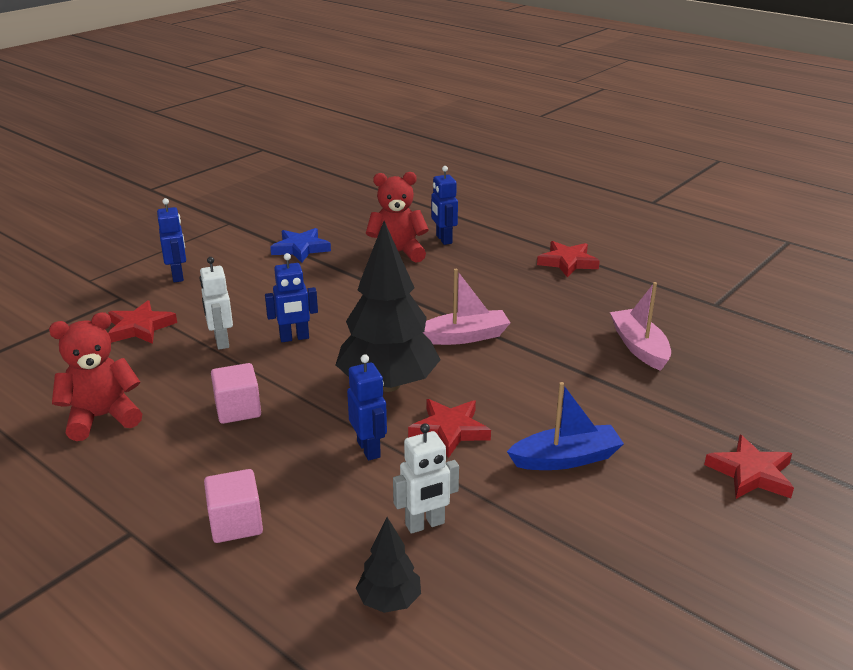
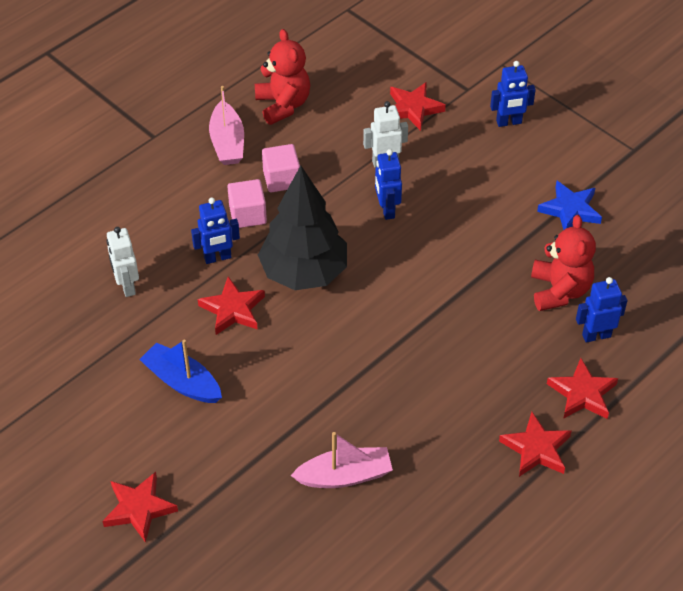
camera: 95 degrees right, 20 degrees up
pink cube [204,469,263,543] -> pink cube moved to [227,179,267,228]
black tree [356,517,421,613] -> none
pink boat [423,269,510,345] -> pink boat moved to [209,86,244,165]
blue boat [507,382,624,470] -> blue boat turned 135 degrees clockwise [139,340,222,403]
none -> red star [547,358,618,419]

